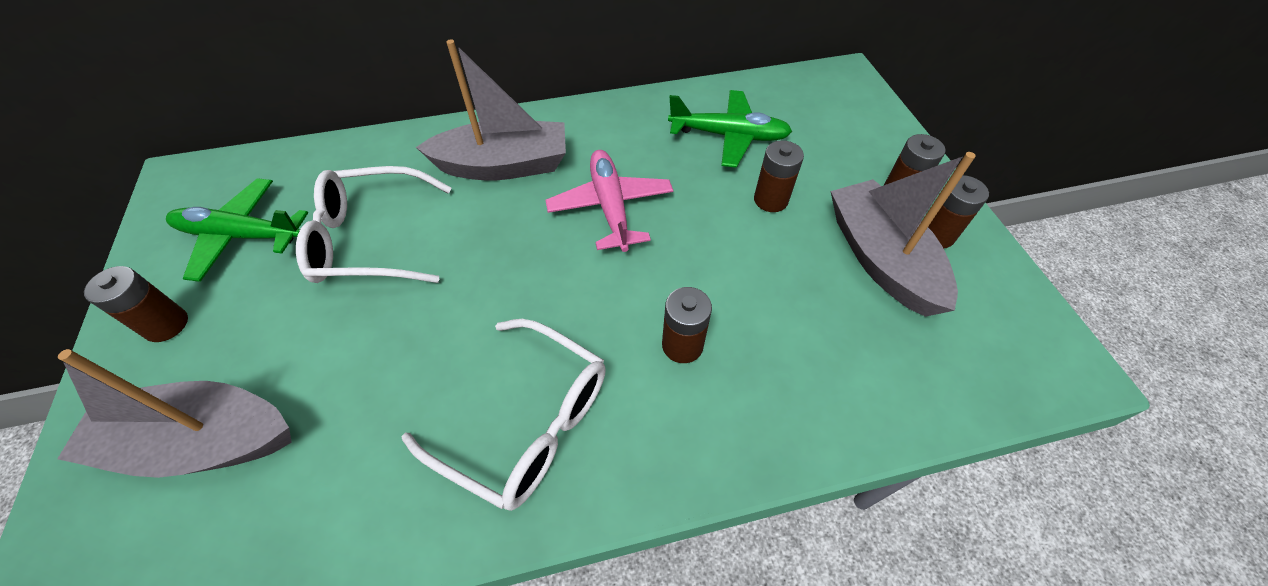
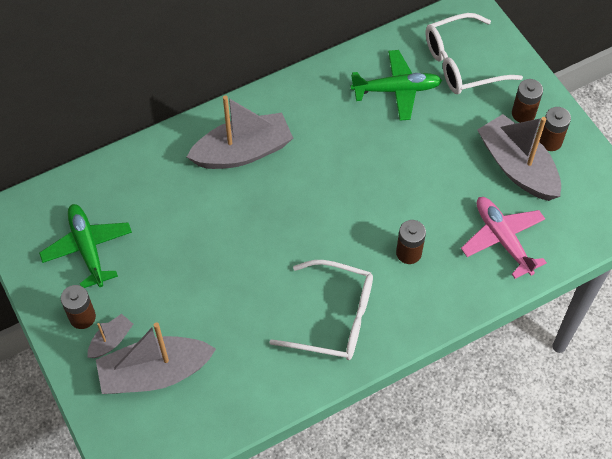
camera: 15 degrees left, 5 degrees up
green plane [166,178,308,282] -> green plane turned 75 degrees clockwise [39,204,132,288]
white glasses [296,166,451,283] -> white glasses moved to [426,13,523,94]
pink plane [545,150,673,252] -> pink plane moved to [461,197,547,279]
brown battery [754,140,804,212] -> none
none -> grey boat [88,314,133,358]

